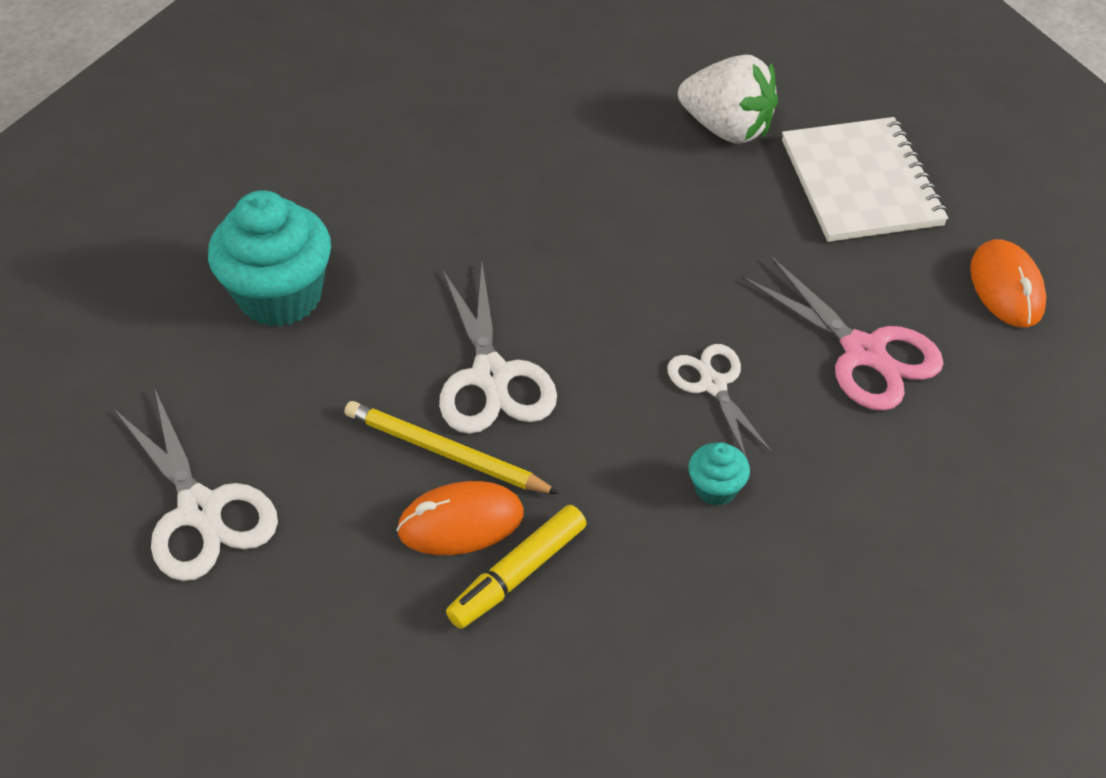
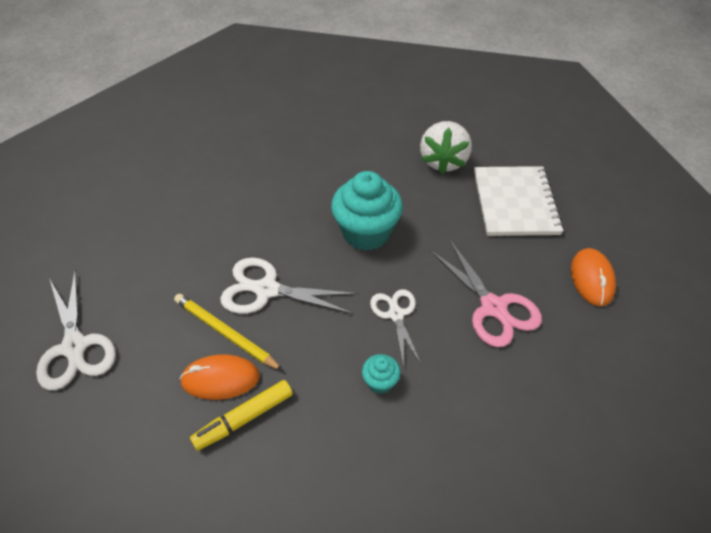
camera: 10 degrees right, 0 degrees up
turquoise cupcake [208,190,331,327] -> turquoise cupcake moved to [331,171,403,251]
white scissors [439,263,557,434] -> white scissors turned 105 degrees clockwise [220,257,359,314]
white strawberry [678,54,778,144] -> white strawberry turned 60 degrees clockwise [420,121,472,174]

